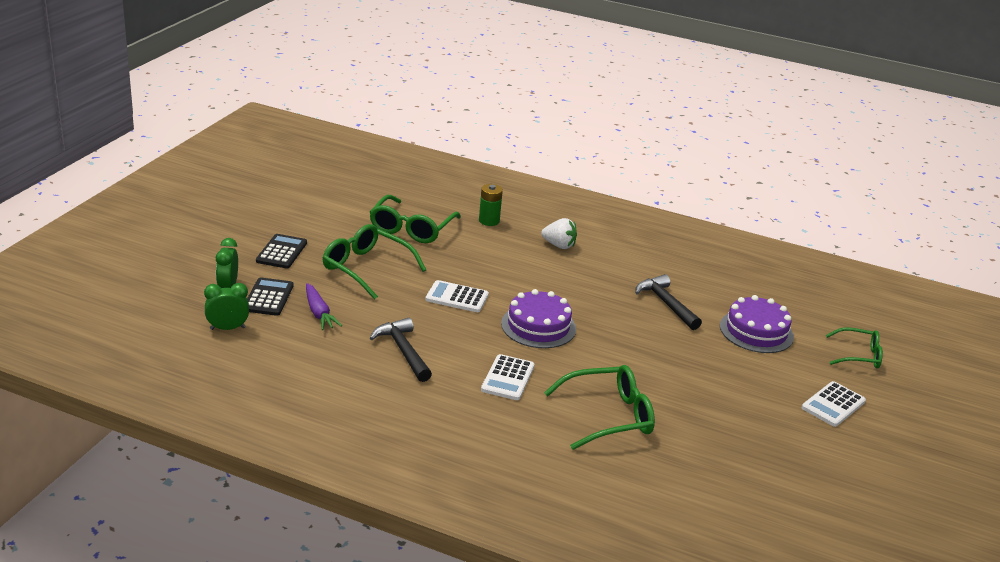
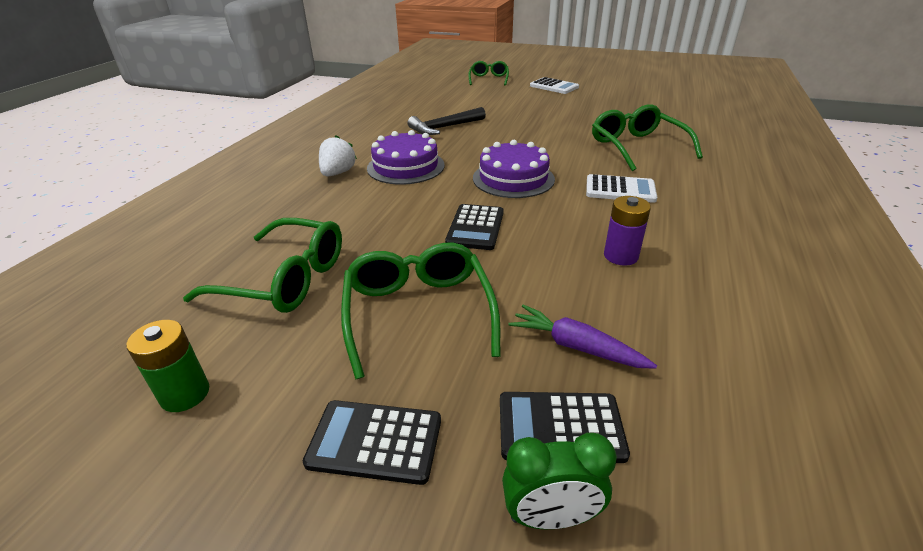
camera: 90 degrees left, 5 degrees up
green clock [204,283,249,330] -> none
purple carrot [306,283,342,330] -> purple carrot turned 120 degrees counterclockwise [508,305,657,369]
green glasses [323,224,426,300] -> green glasses turned 135 degrees clockwise [341,243,501,379]
black hammer [370,318,432,382] -> purple battery [604,196,651,266]
white calculator [425,280,489,312] -> black calculator [445,204,504,250]
green battery [479,184,503,226] -> green battery moved to [126,320,209,412]
purple cake [720,295,794,353] -> purple cake moved to [367,130,445,185]

